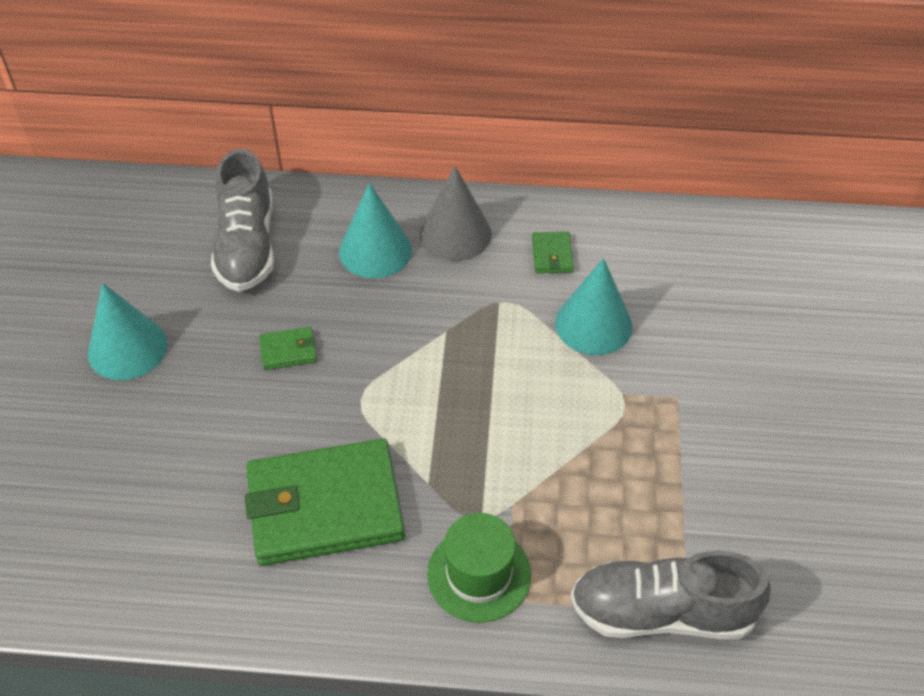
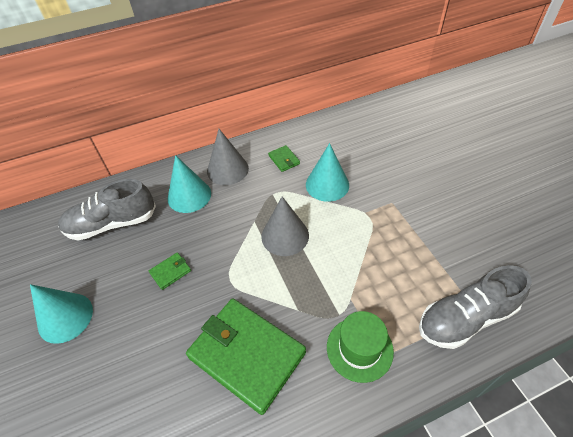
camera: 25 degrees left, 0 degrees up
grey shoe [211,149,274,292] -> grey shoe turned 105 degrees clockwise [58,179,156,241]
green wallet [245,438,405,566] -> green wallet turned 75 degrees clockwise [186,299,306,415]
none -> grey cone [261,197,309,256]

